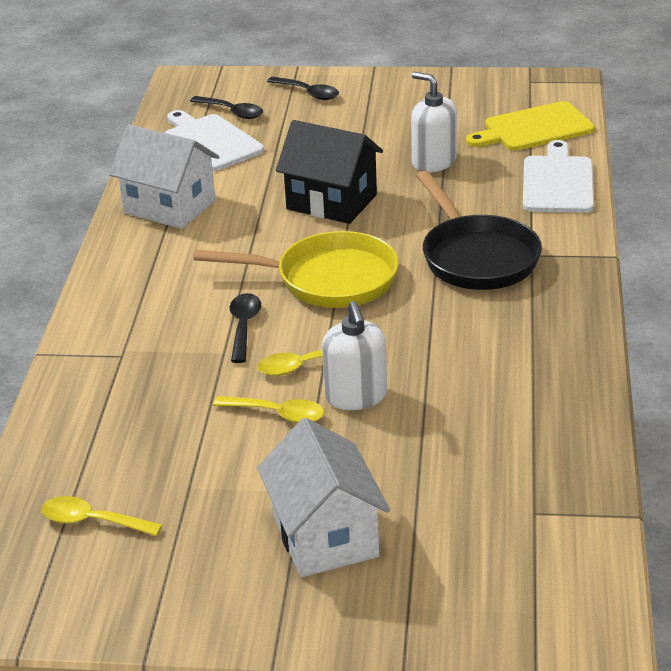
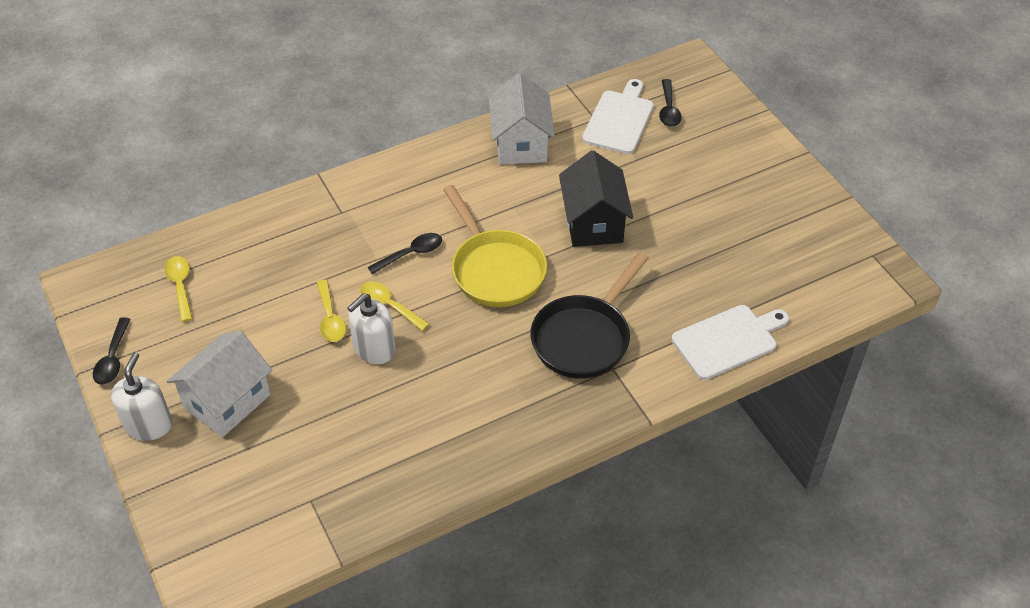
camera: 55 degrees right, 15 degrees up
black spoon [267,77,339,100] -> black spoon moved to [93,317,131,385]
white soap dispenser [411,72,457,172] -> white soap dispenser moved to [111,352,172,441]
yellow cutting board [466,101,595,151] -> none

